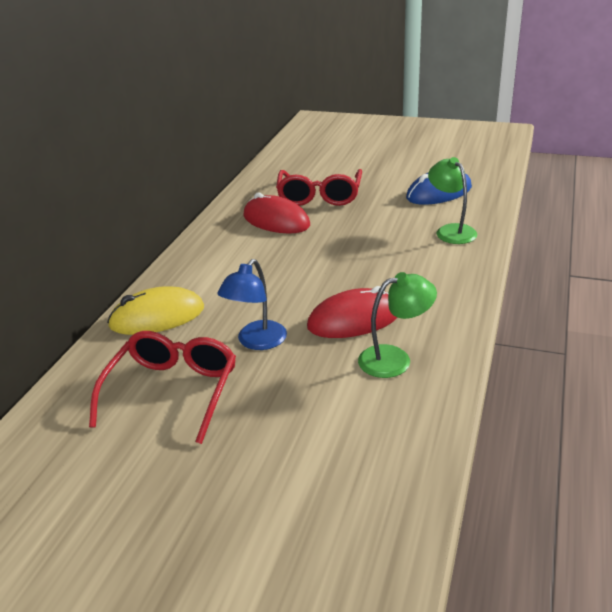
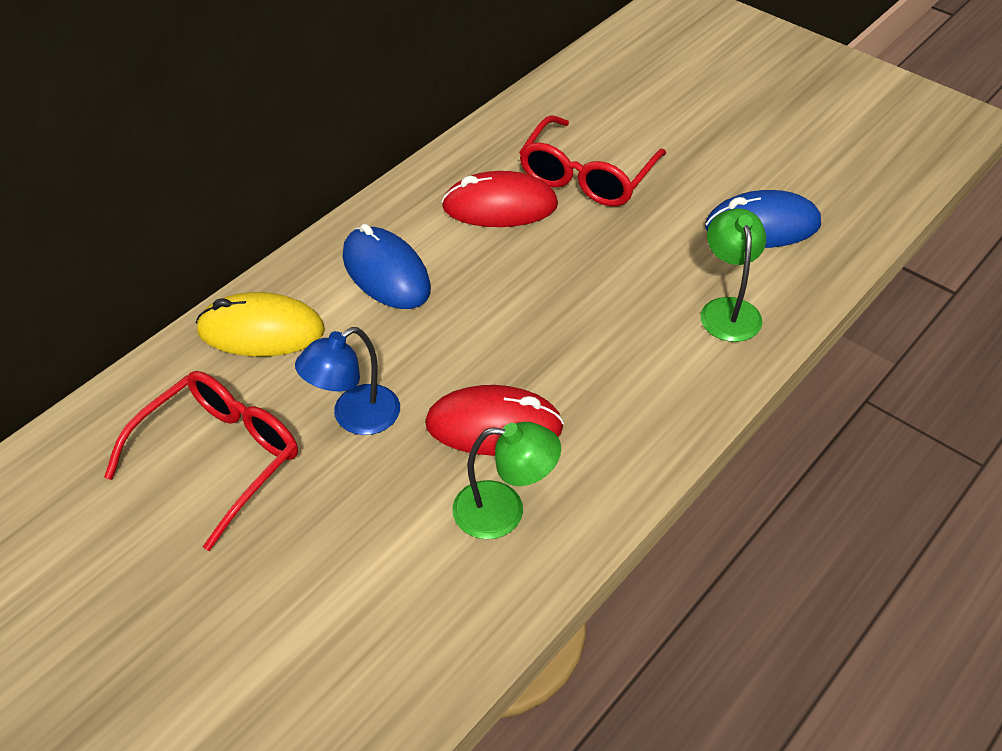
camera: 20 degrees right, 15 degrees up
red mouse [243,192,310,234] -> red mouse turned 60 degrees counterclockwise [441,171,558,227]
none -> blue mouse [343,223,431,309]

